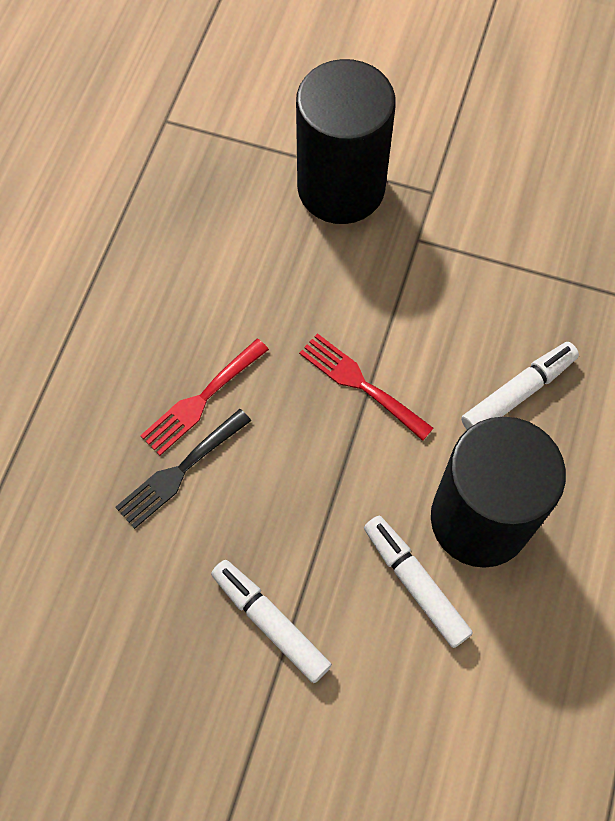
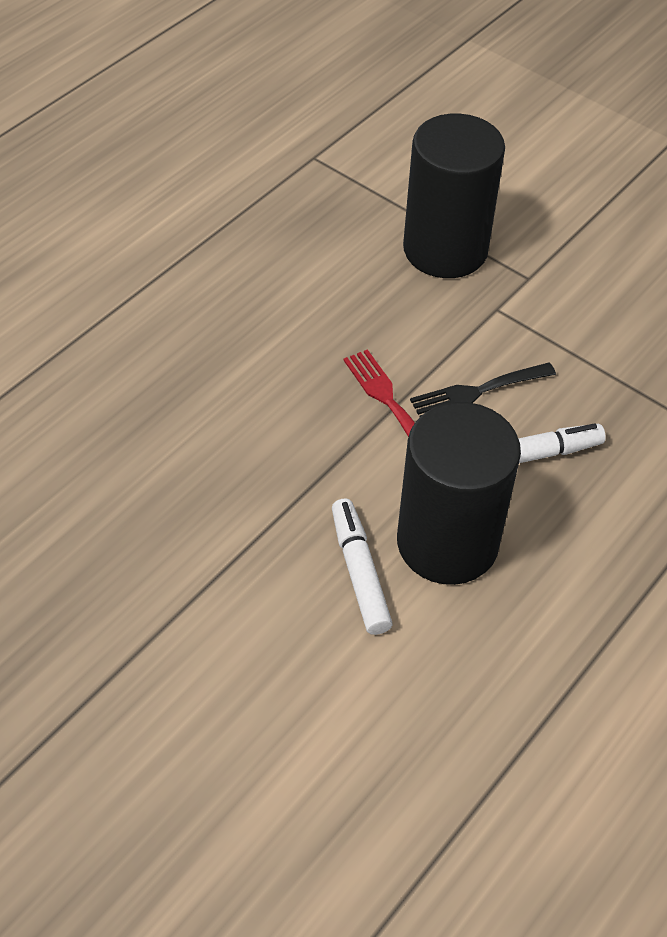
camera: 20 degrees right, 15 degrees down
black fork [115,409,251,529] -> black fork moved to [410,363,556,417]
red fork [140,339,269,456] -> none
white marker [211,560,332,683] -> none

